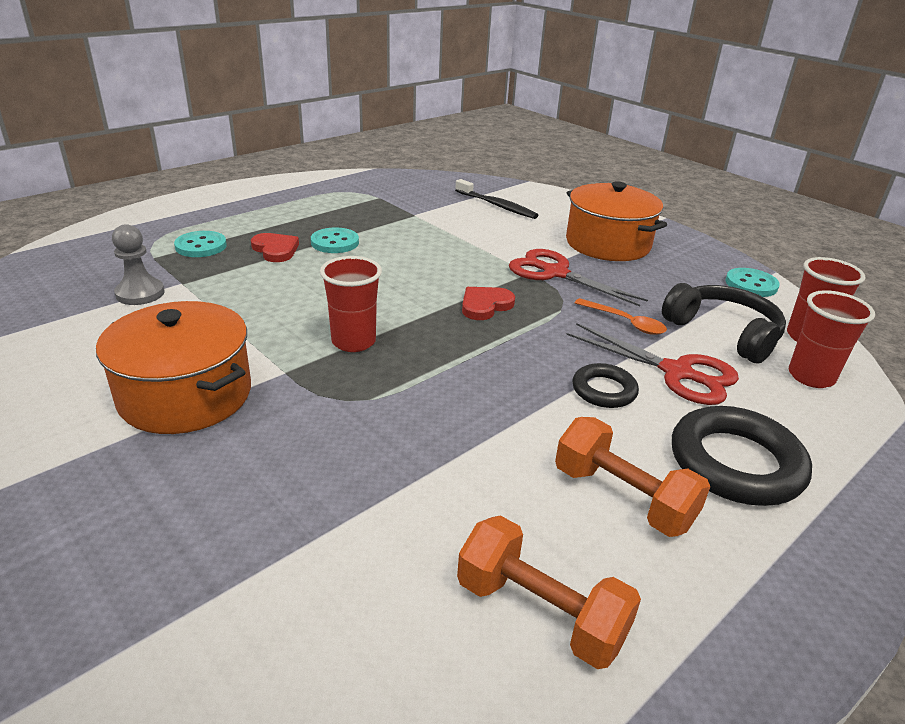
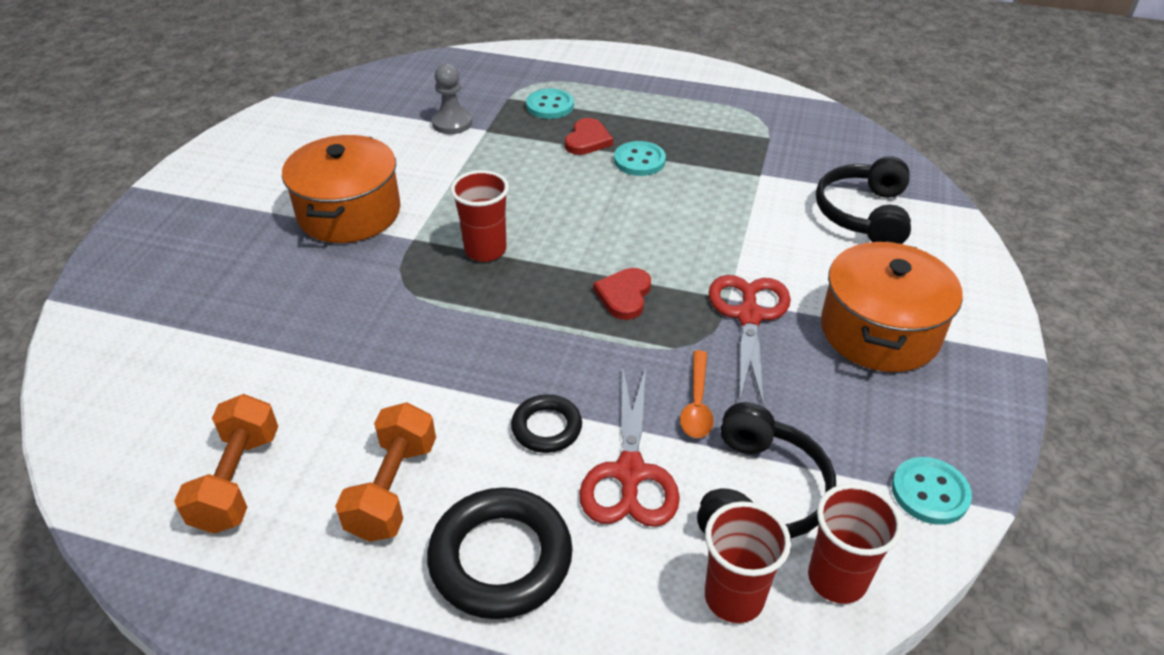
camera: 60 degrees right, 10 degrees up
black toothbrush [455,179,538,219] -> black headphones [816,156,911,244]
red heart [462,287,515,320] -> red heart turned 90 degrees counterclockwise [593,268,651,320]

